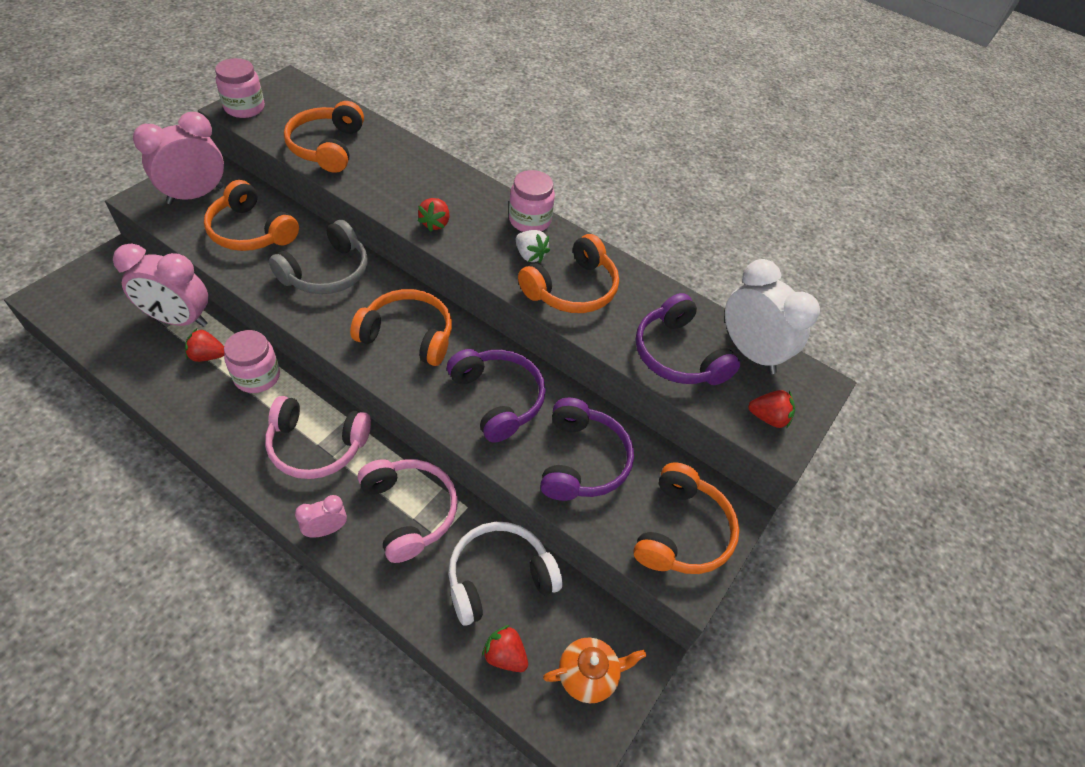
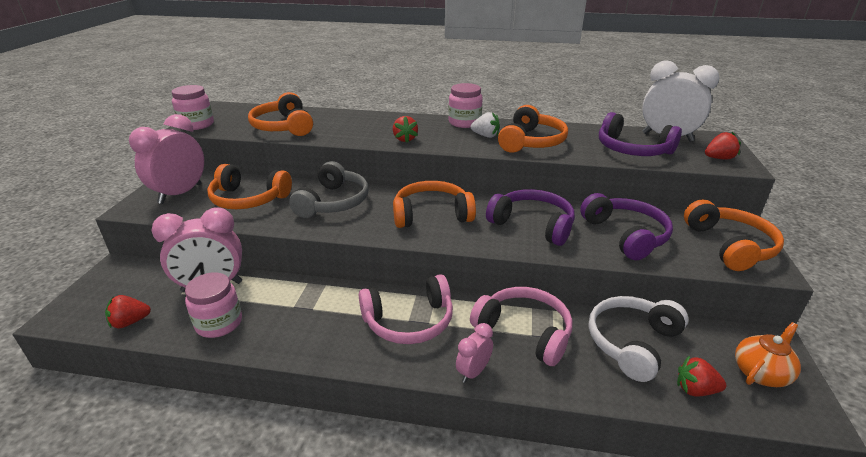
camera: 20 degrees left, 20 degrees down
red strawberry [185,329,225,362] -> red strawberry moved to [105,295,151,328]
pink jar [224,330,280,393] -> pink jar moved to [185,272,242,338]

